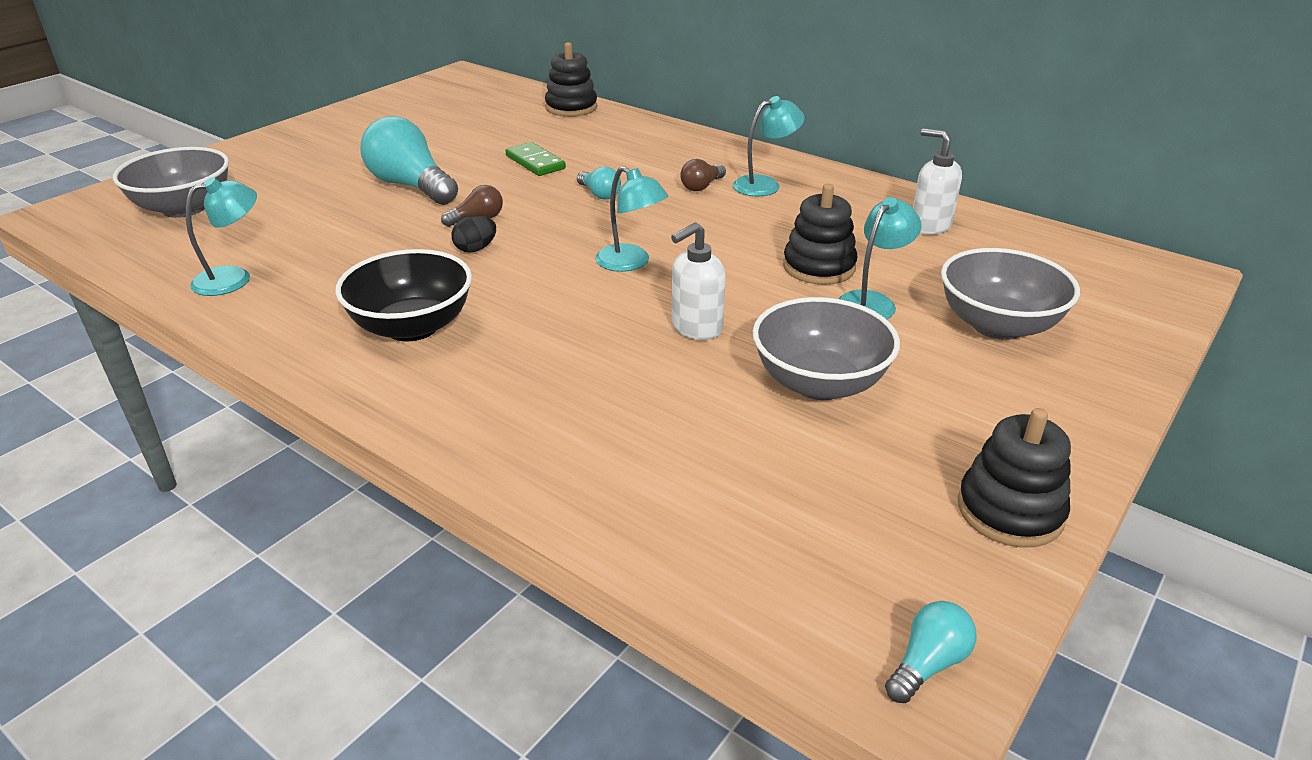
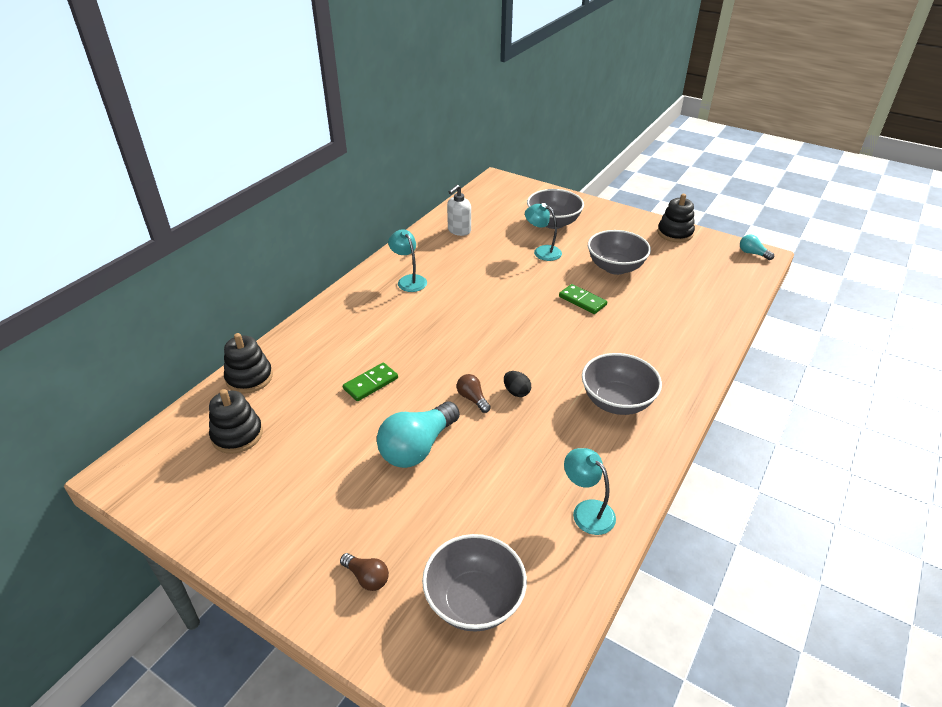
camera: 95 degrees left, 5 degrees up
black bowl [336,249,472,341] -> grey bowl [582,353,662,415]
turquoise light bulb [577,166,621,200] -> none
turquoise lamp [595,166,668,272] -> none
white soap dispenser [671,222,726,340] -> green domino [559,284,607,314]
brown light bulb [680,159,726,191] -> brown light bulb moved to [340,553,389,591]
black stacking toy [783,184,858,285] -> black stacking toy moved to [209,389,263,454]

